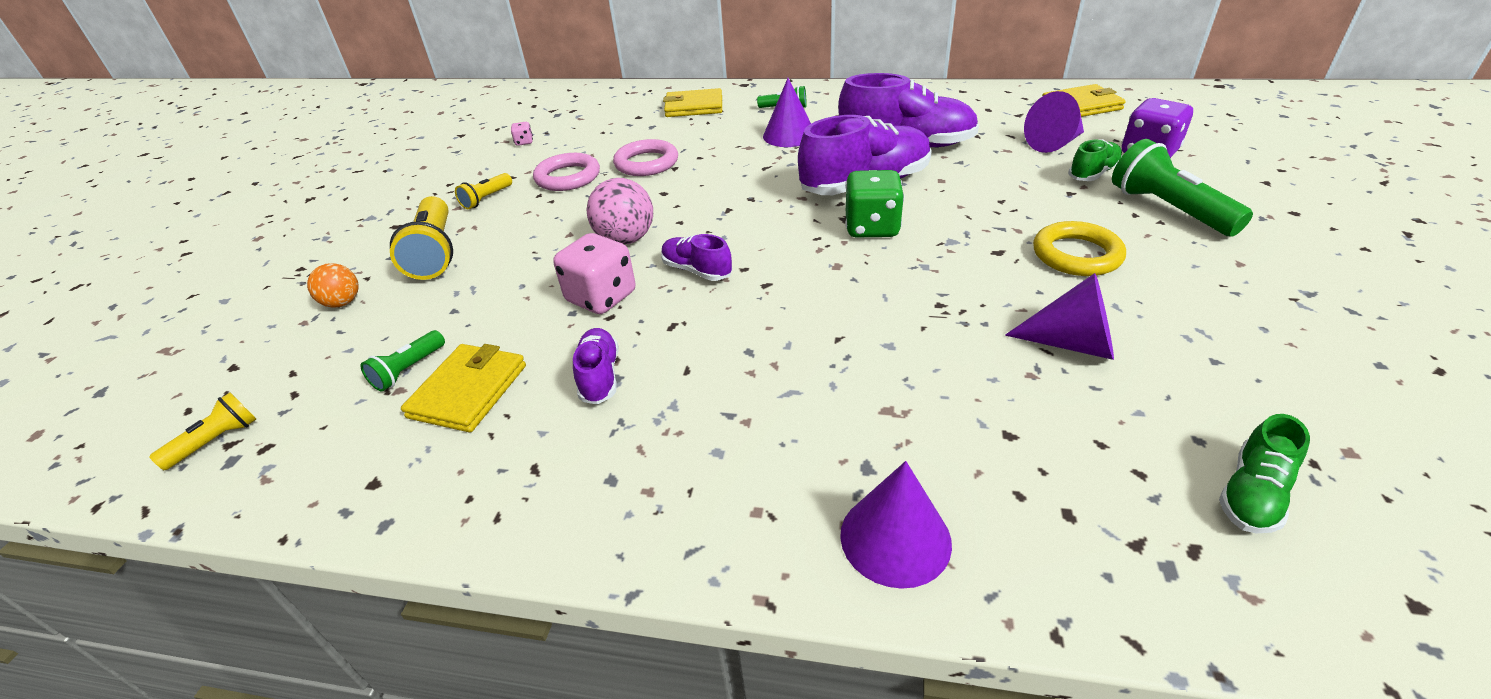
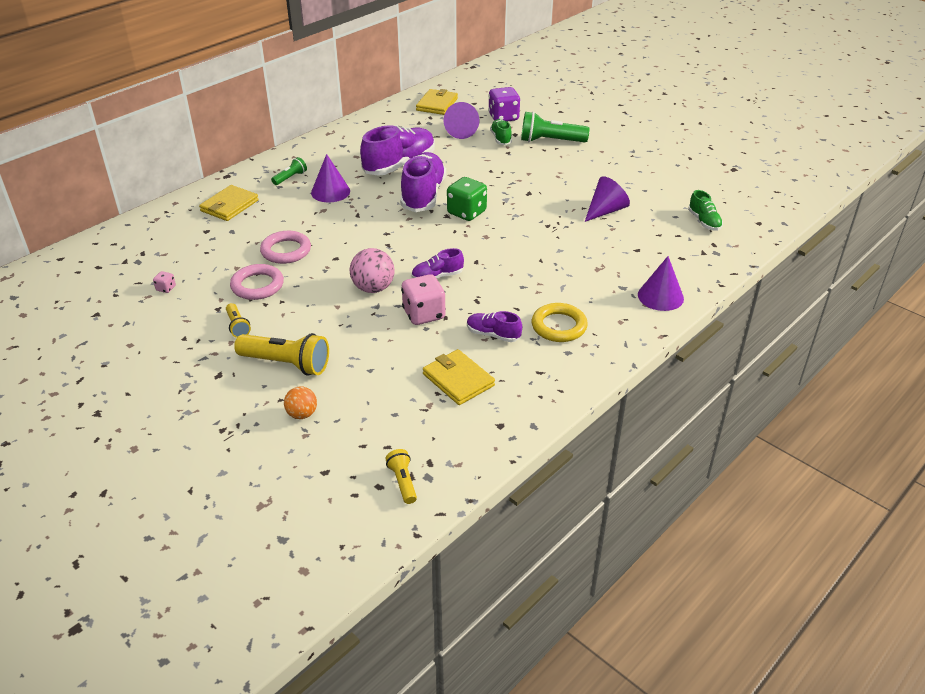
camera: 60 degrees left, 0 degrees up
green flashlight [360,330,445,391] -> none
yellow ring [1033,221,1126,276] -> yellow ring moved to [532,303,588,342]

